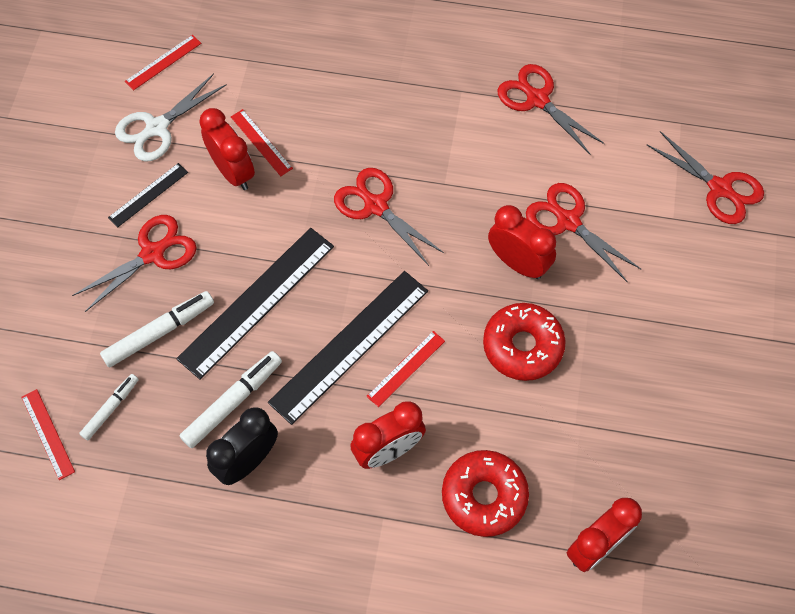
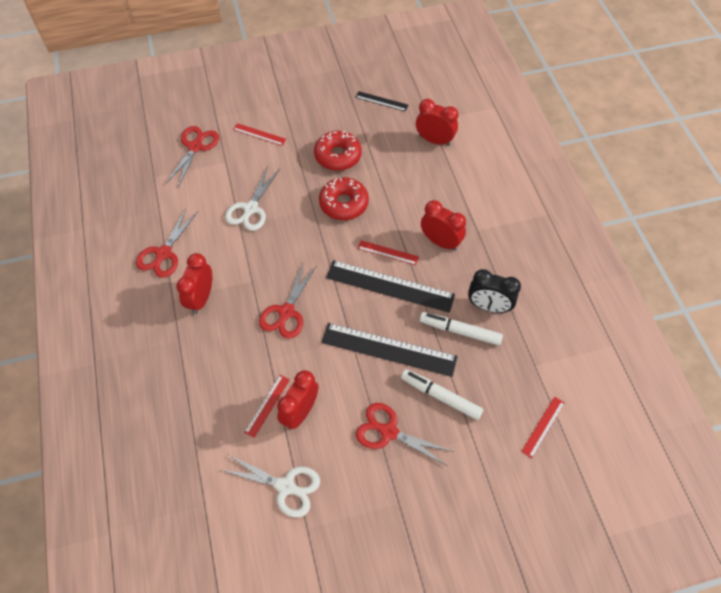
camera: 115 degrees left, 5 degrees down
white marker [79,374,139,440] -> none
black ruler [108,163,188,227] -> black ruler moved to [355,91,408,111]
red ruler [125,35,201,90] -> red ruler moved to [233,123,286,146]
red donut [442,450,529,537] -> red donut moved to [314,131,362,171]
red clock [488,205,556,279] -> red clock moved to [176,253,212,314]
red scissors [526,183,642,283] -> white scissors [225,166,280,231]

